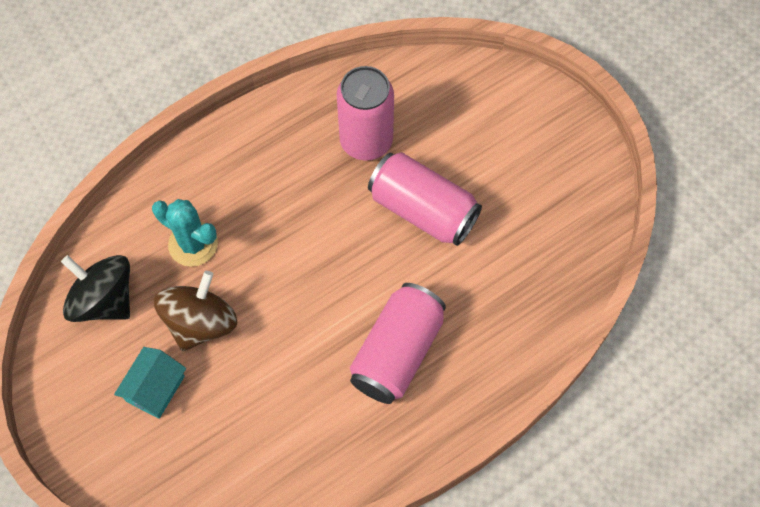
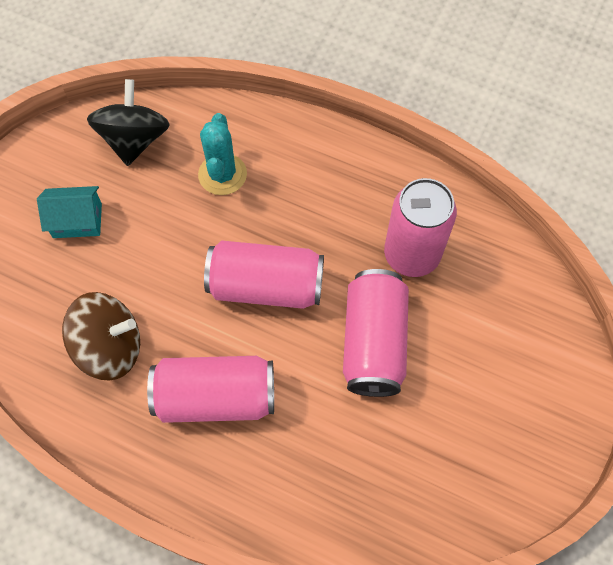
camera: 60 degrees right, 0 degrees up
brown spinning top [154,271,238,351] -> brown spinning top moved to [62,292,140,381]
none -> pink can [204,240,324,309]

